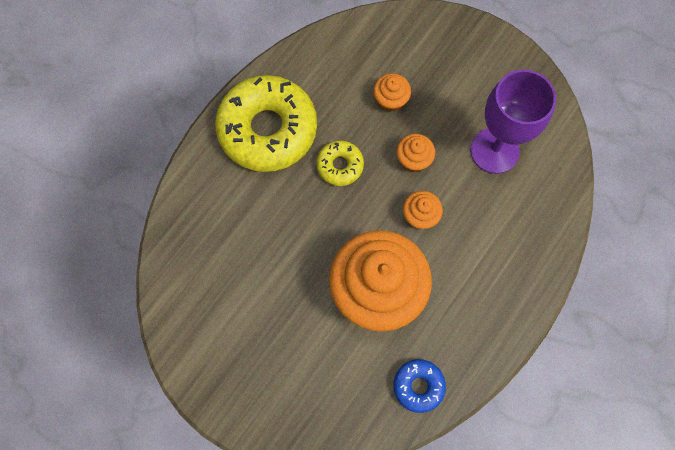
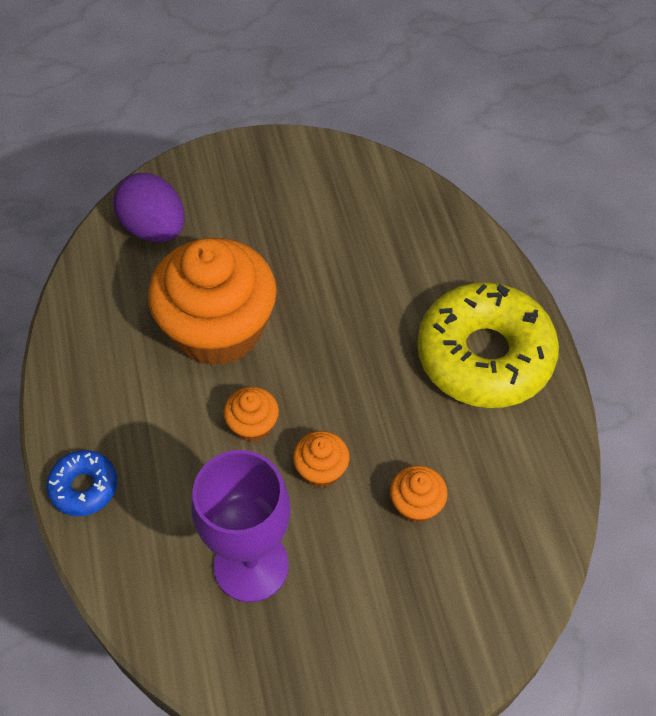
camera: 130 degrees right, 15 degrees down
yellow donut [316,141,364,186] -> none
blue donut [393,359,446,413] -> blue donut moved to [47,450,117,516]
none -> purple egg [113,173,185,242]

